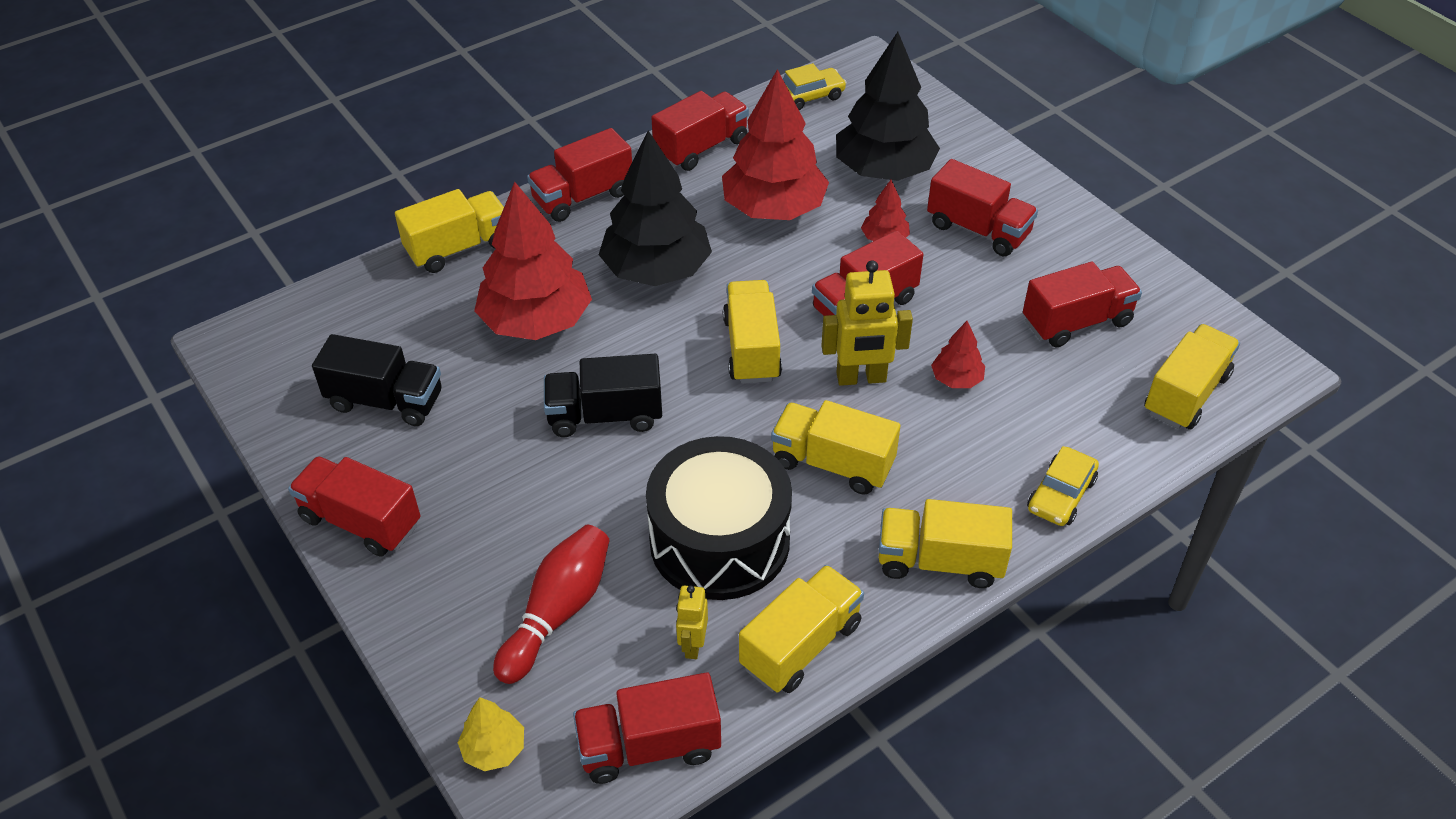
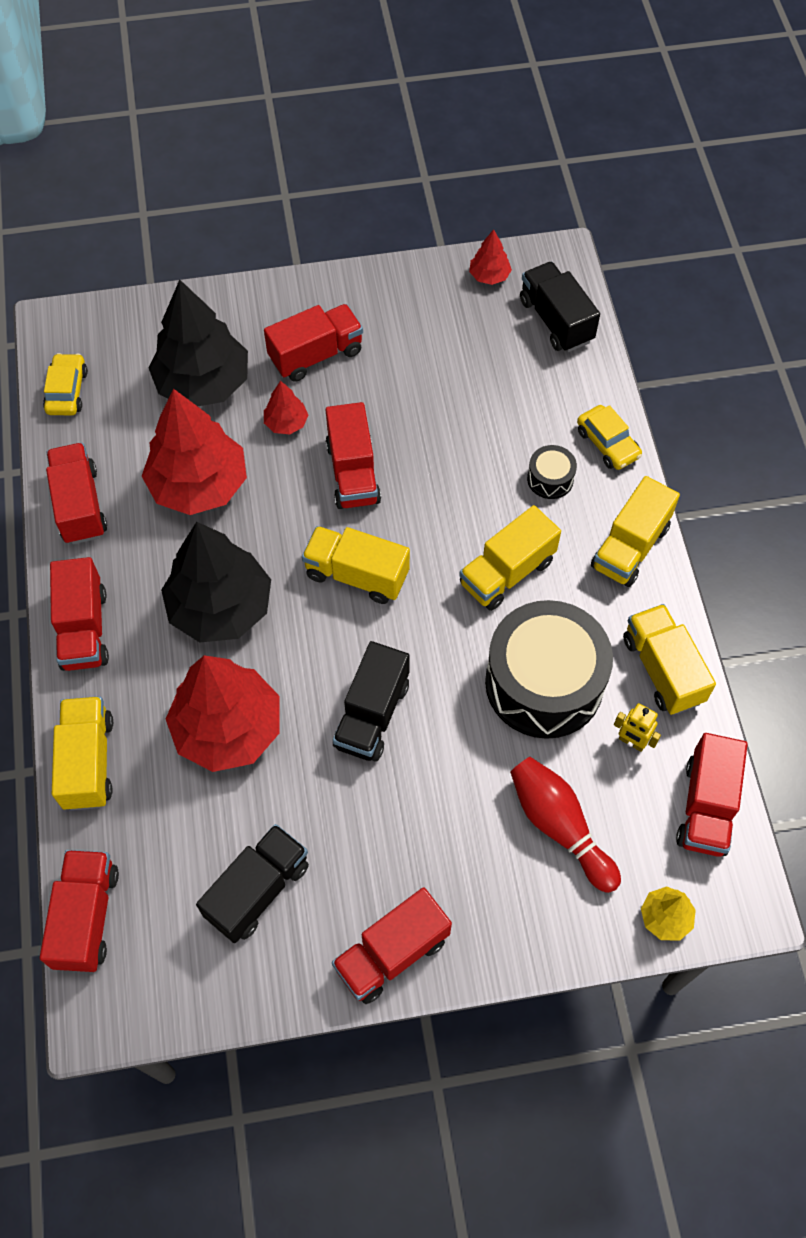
camera: 65 degrees left, 15 degrees up
yellow robot [821,260,913,386] -> none
red tree [931,321,985,388] -> red tree moved to [469,229,512,285]
red truck [1023,262,1142,348] -> red truck moved to [40,850,119,972]
yellow truck [1144,324,1240,430] -> black truck [520,261,600,352]
none -> black drum [527,445,577,499]

